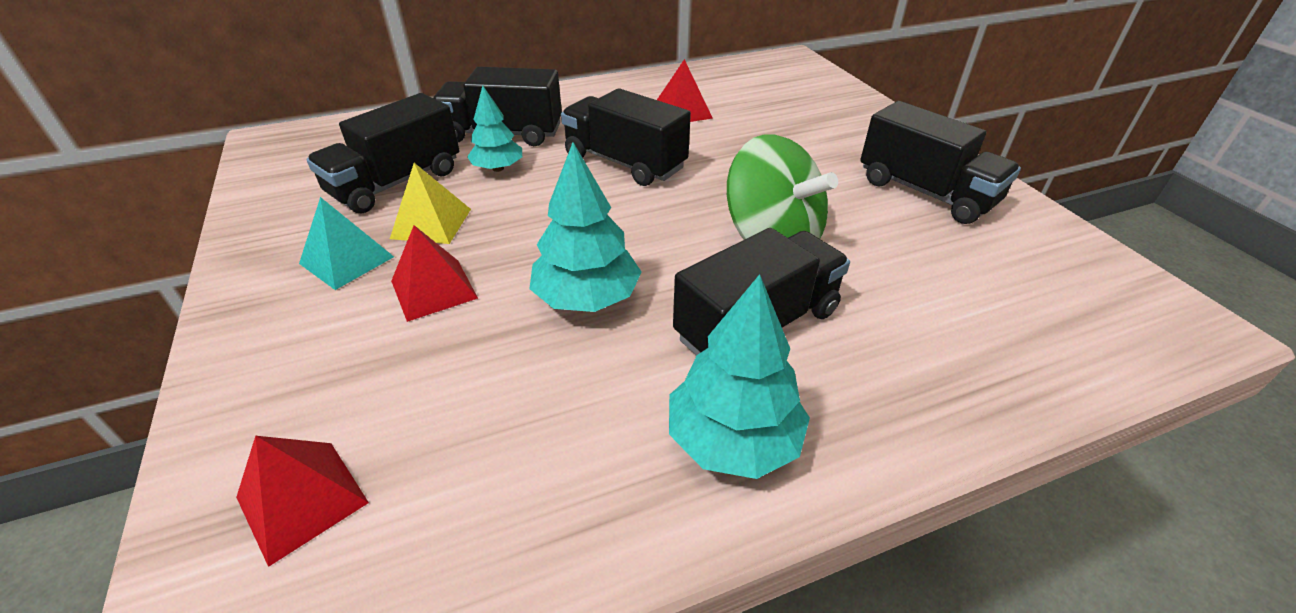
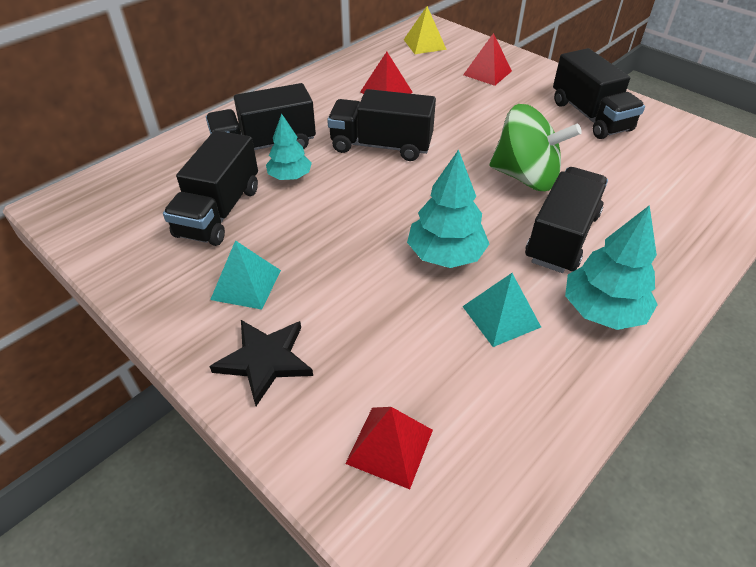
camera: 25 degrees left, 5 degrees up
yellow pyramid [390,163,471,244] -> yellow pyramid moved to [404,6,447,54]
red pyramid [391,225,478,322] -> red pyramid moved to [463,33,512,86]
black truck [860,101,1021,224] -> black truck turned 45 degrees clockwise [553,48,645,139]
none -> black star [209,320,313,406]
none -> turquoise pyramid [462,273,541,347]

